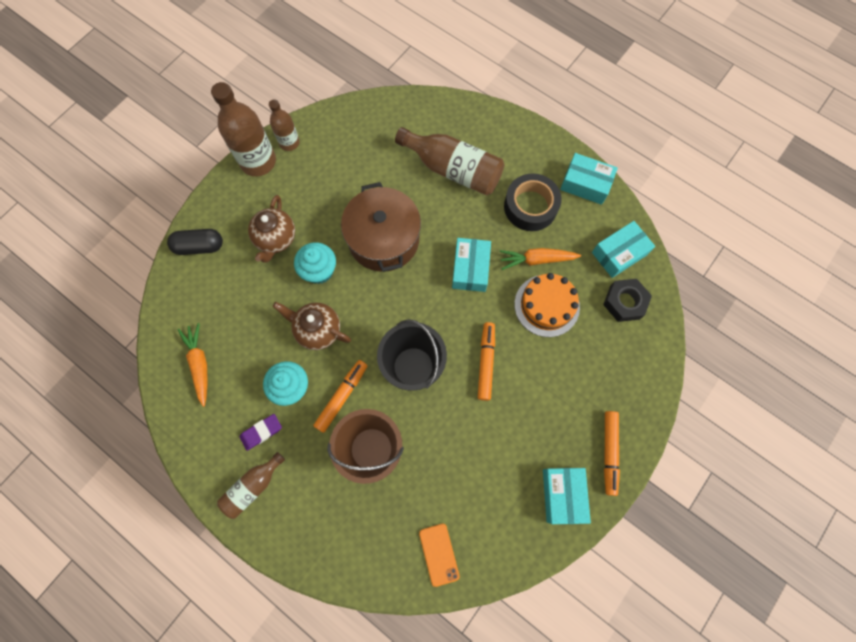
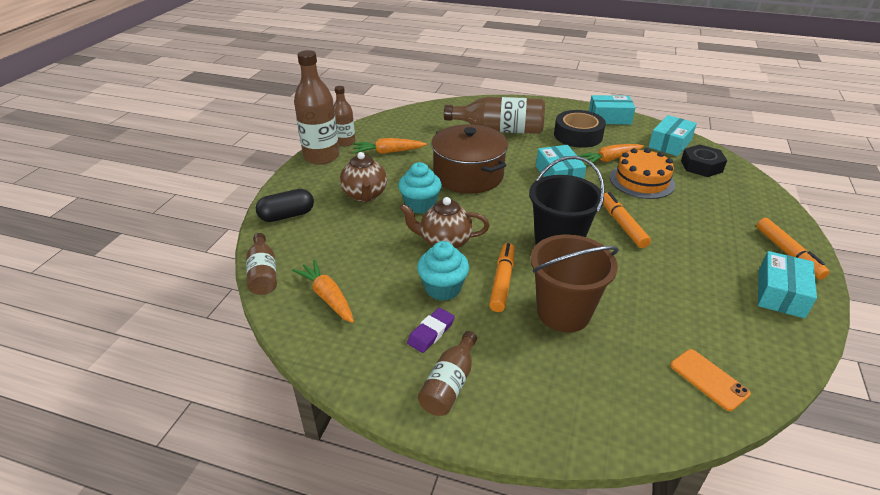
camera: 20 degrees left, 35 degrees down
turquoise box [543,468,591,524] -> turquoise box turned 45 degrees clockwise [758,251,817,318]
none -> brown bottle [246,233,277,295]
none -> orange carrot [353,138,427,154]

